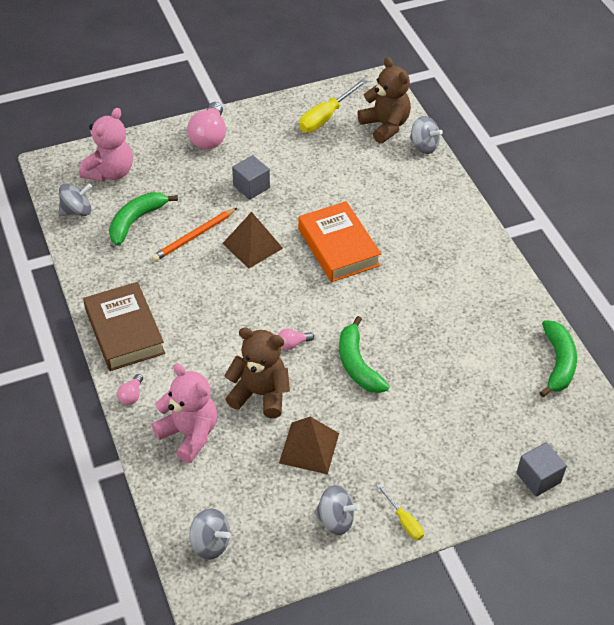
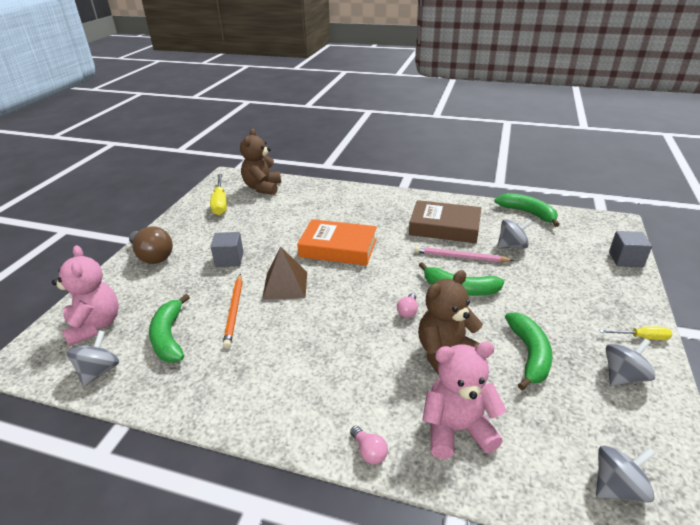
camera: 50 degrees left, 15 degrees down
brown book [83,282,165,371] -> brown book moved to [409,200,481,243]
pink light bulb [187,102,226,149] -> brown light bulb [129,226,173,264]
brown pyramid [279,417,339,474] -> green banana [505,312,553,390]
brown teddy bear [358,57,411,143] -> brown teddy bear turned 90 degrees counterclockwise [240,129,281,195]
grey spinning top [410,116,443,154] -> grey spinning top moved to [497,219,533,249]
none -> pink pencil [414,246,514,262]

